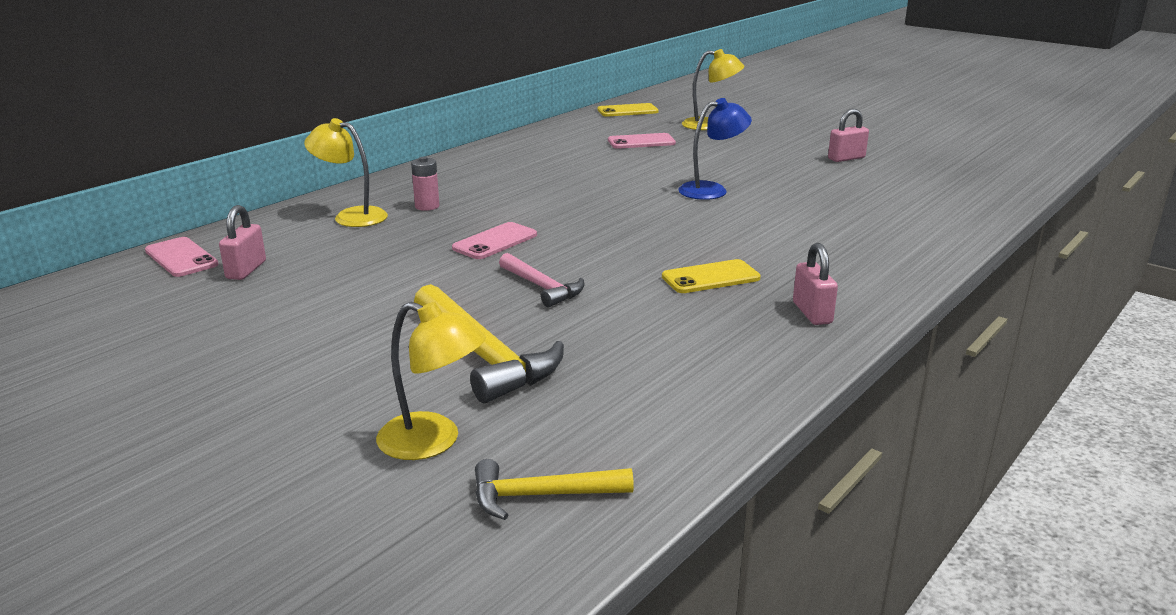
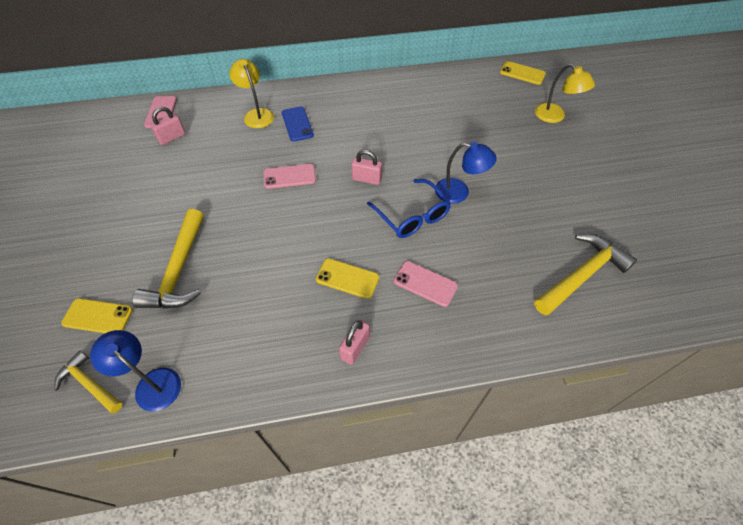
camera: 40 degrees right, 30 degrees up
yellow lamp [376,302,486,460] -> yellow phone [61,298,133,333]
pink battery [411,157,439,211] -> blue phone [282,106,314,141]
pink hammer [499,253,585,307] -> none
pink phone [608,133,676,149] -> pink phone moved to [394,261,458,307]
pink padlock [828,108,869,162] -> pink padlock moved to [351,150,382,185]
none -> blue lamp [90,330,181,411]
none -> blue glasses [367,179,451,238]
none -> yellow hammer [534,234,637,315]

